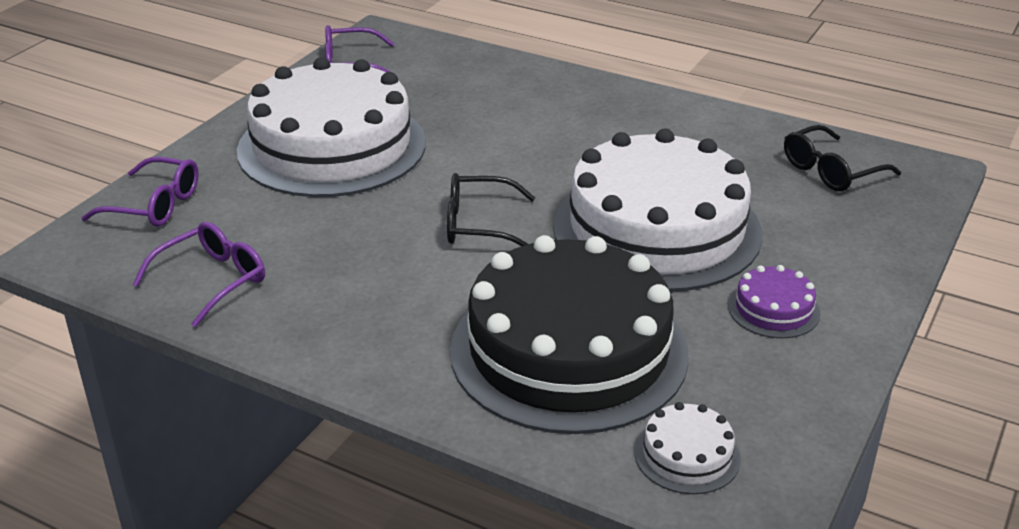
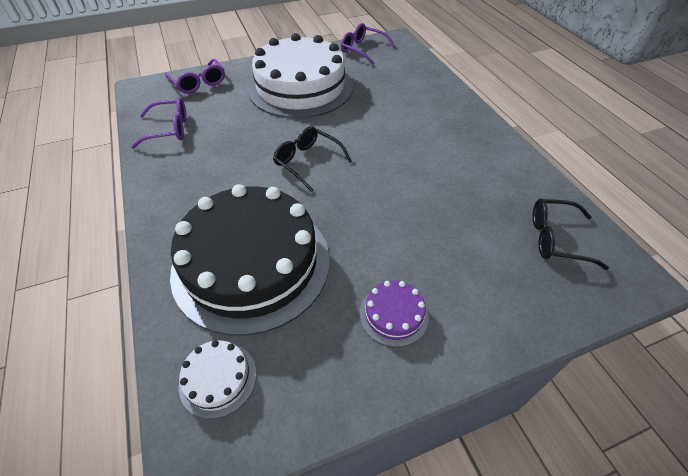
camera: 40 degrees right, 15 degrees up
white cake [553,129,763,291] -> none

